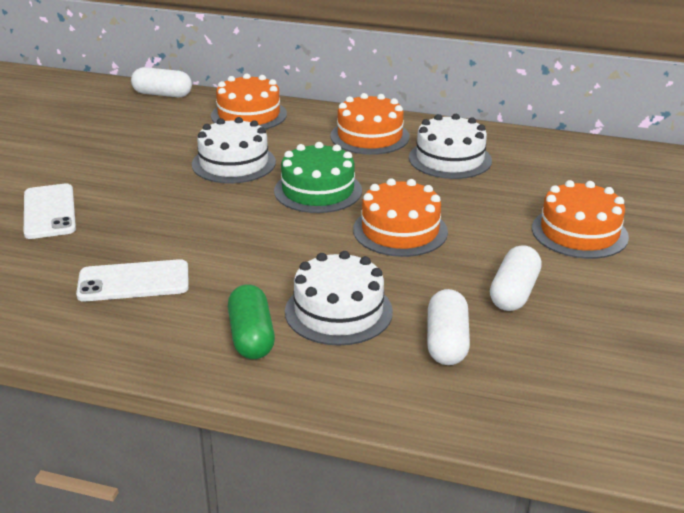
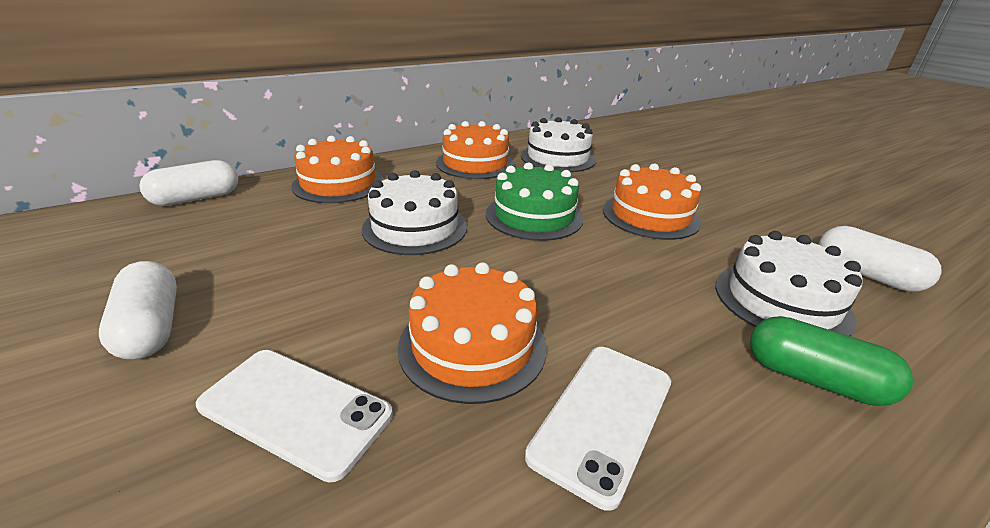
camera: 50 degrees left, 0 degrees up
white capsule [490,245,542,311] -> white capsule moved to [99,261,177,360]
orange cake [532,180,629,259] -> orange cake moved to [398,262,547,404]

